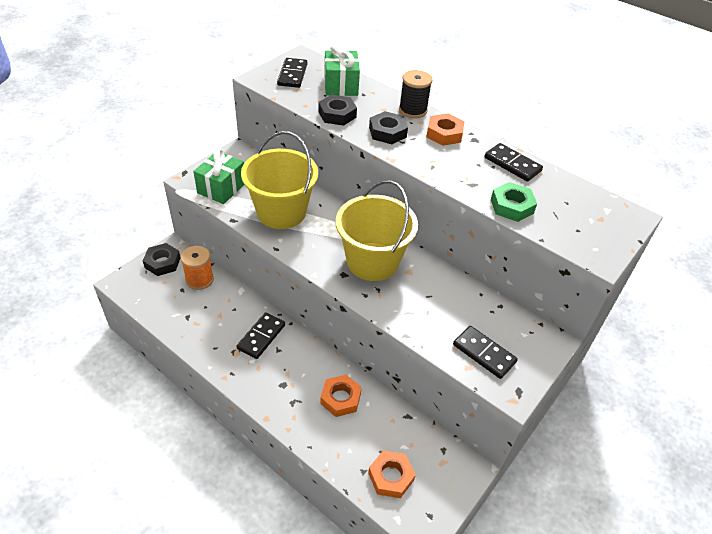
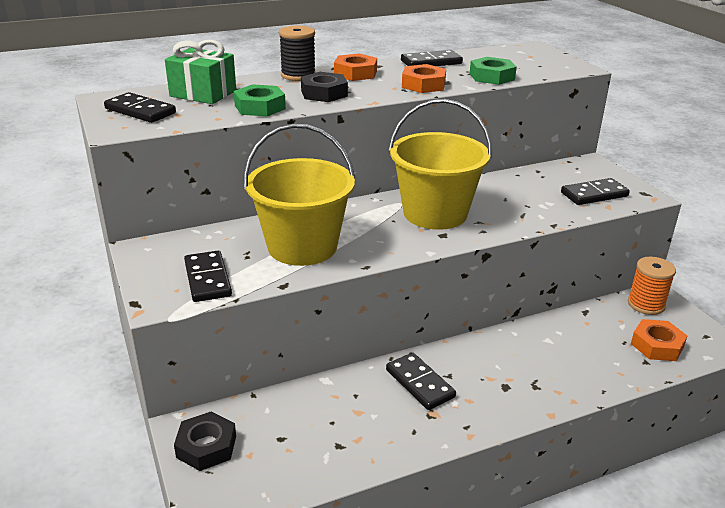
camera: 60 degrees left, 15 degrees down
orange spool [181,246,214,290] -> orange spool moved to [628,257,676,315]
green gift [193,148,244,204] -> black domino [184,251,232,302]
black nut [318,95,357,126] -> green nut [234,84,286,116]
orange nut [320,375,362,417] -> orange nut moved to [402,64,446,93]

